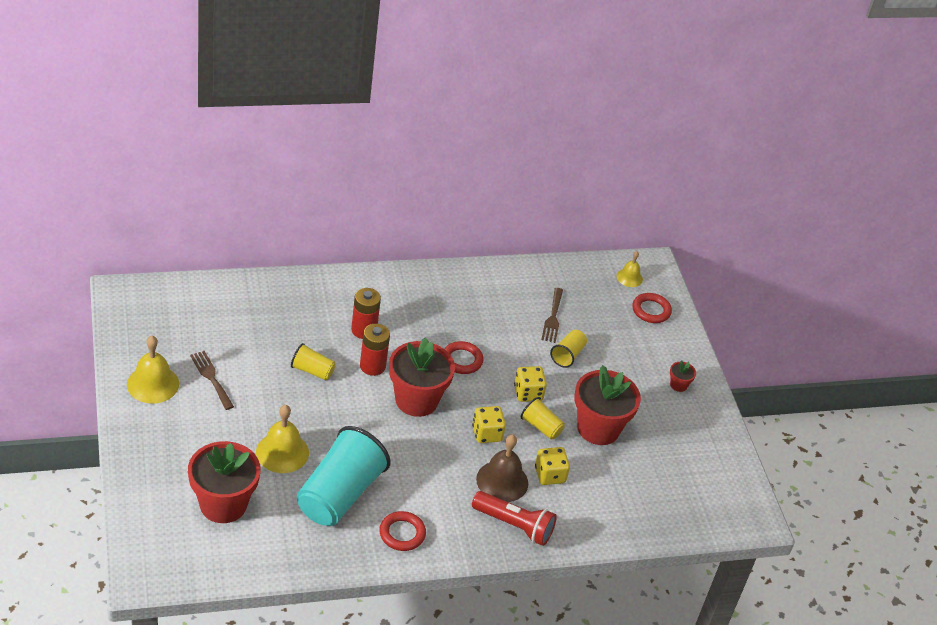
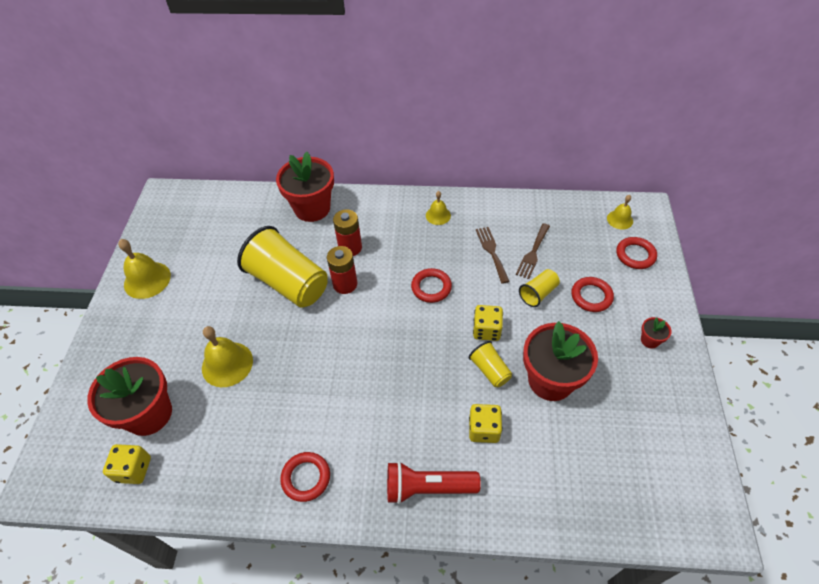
camera: 25 degrees right, 10 degrees up
brown fork [190,351,234,410] -> brown fork moved to [476,227,510,284]
yellow cup [291,343,336,380] -> yellow cup [237,226,328,308], size x2.15
turquoise cup [297,426,391,526] -> none
red flower pot [389,337,455,417] -> red flower pot moved to [276,152,334,222]
yellow dice [472,406,506,443] -> yellow dice moved to [103,444,151,484]
red flashlight [472,491,557,546] -> red flashlight turned 135 degrees clockwise [387,461,481,504]
brown bell [476,435,528,502] -> none
none -> yellow bell [426,191,451,225]
none -> red ring [571,277,614,312]

